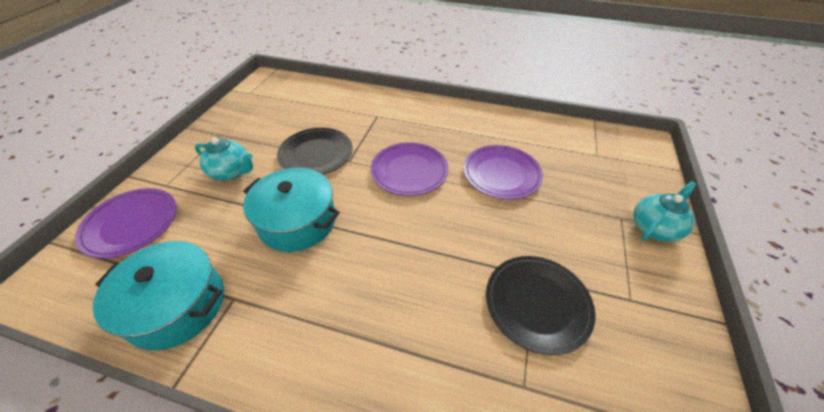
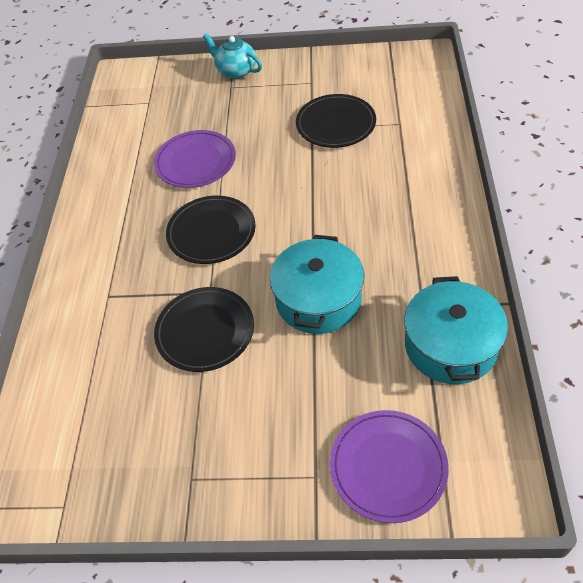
camera: 100 degrees left, 5 degrees up
turquoise teapot [195,138,253,180] -> none
purple plate [371,142,448,196] -> black plate [166,196,256,264]

